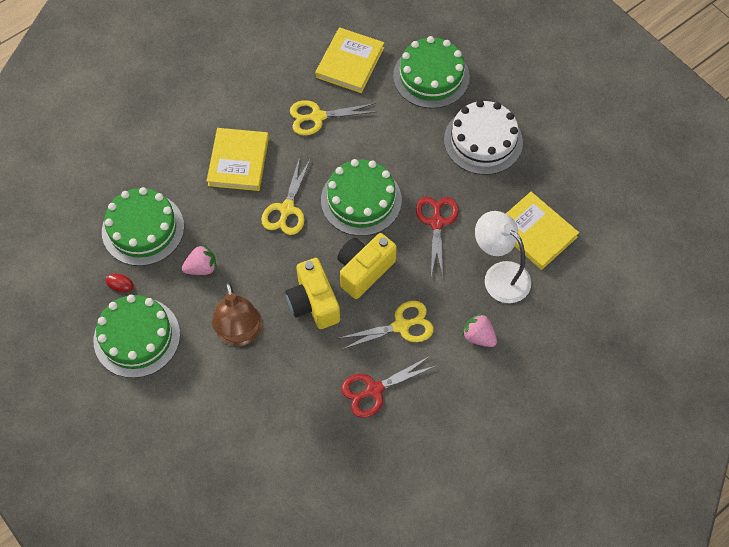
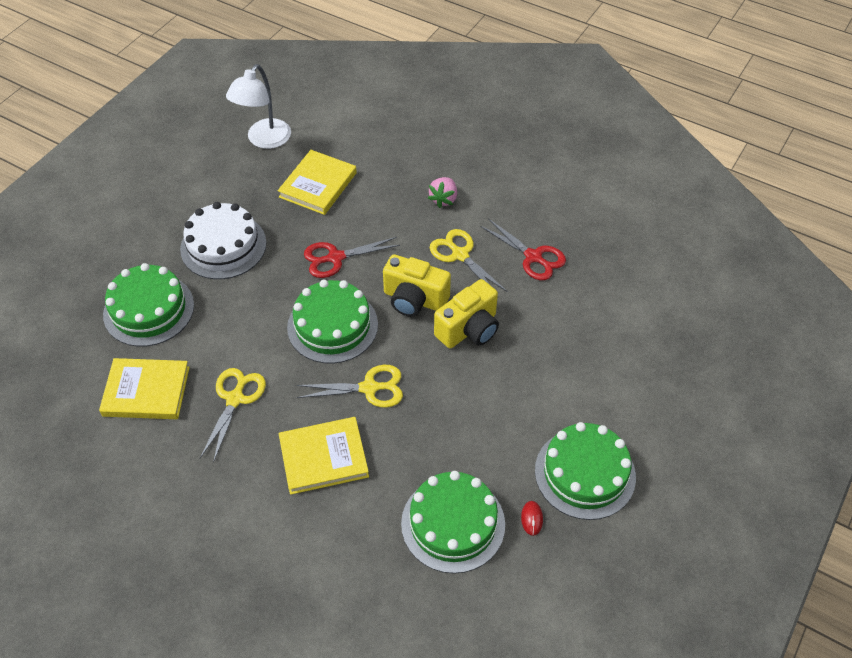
camera: 110 degrees left, 10 degrees down
pink strawberry [182,244,217,275] -> none
brown lamp [212,282,263,346] -> none
yellow scissors [290,100,375,135] -> yellow scissors turned 135 degrees counterclockwise [200,368,266,463]
white lamp [475,211,531,303] -> white lamp moved to [226,64,291,149]

